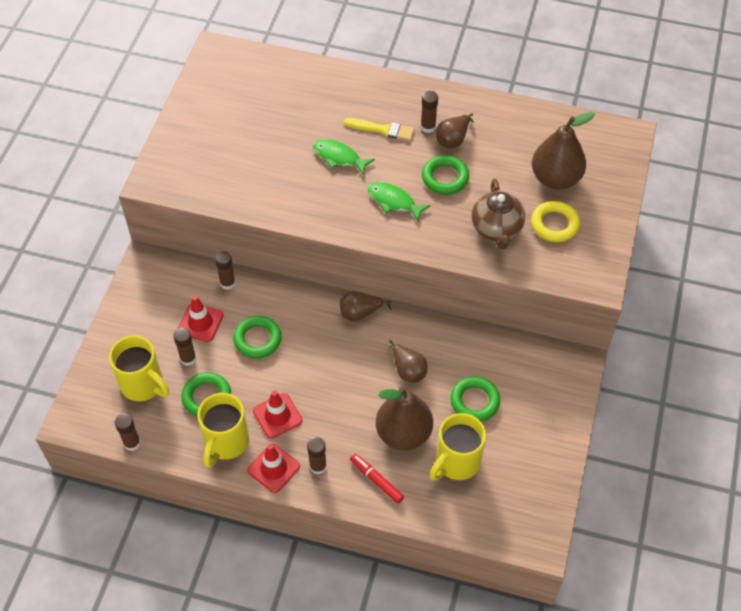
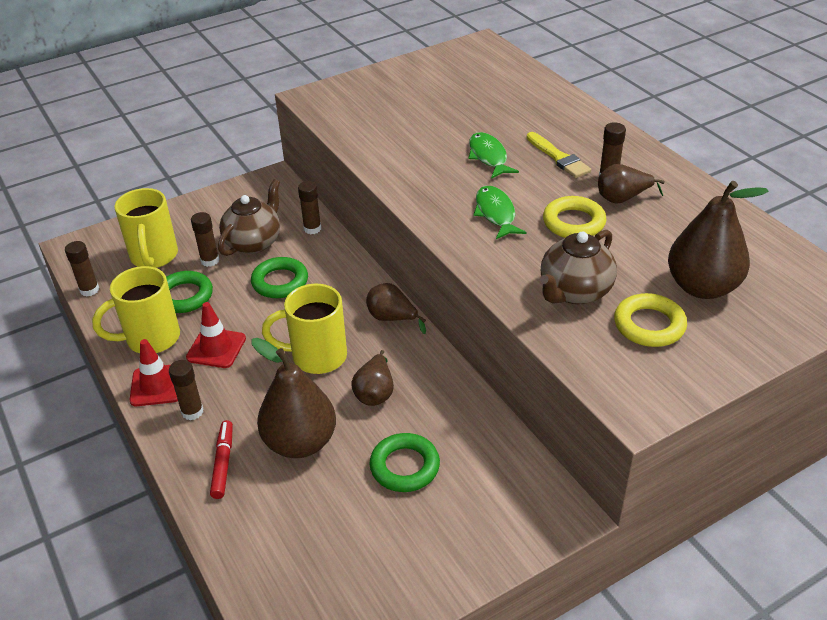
camera: 45 degrees right, 15 degrees down
red traffic cone [178,296,224,342] -> brown teapot [218,179,280,256]
green ring [422,155,469,195] -> yellow ring [543,196,606,238]
yellow mug [429,413,486,481] -> yellow mug moved to [262,284,347,374]

